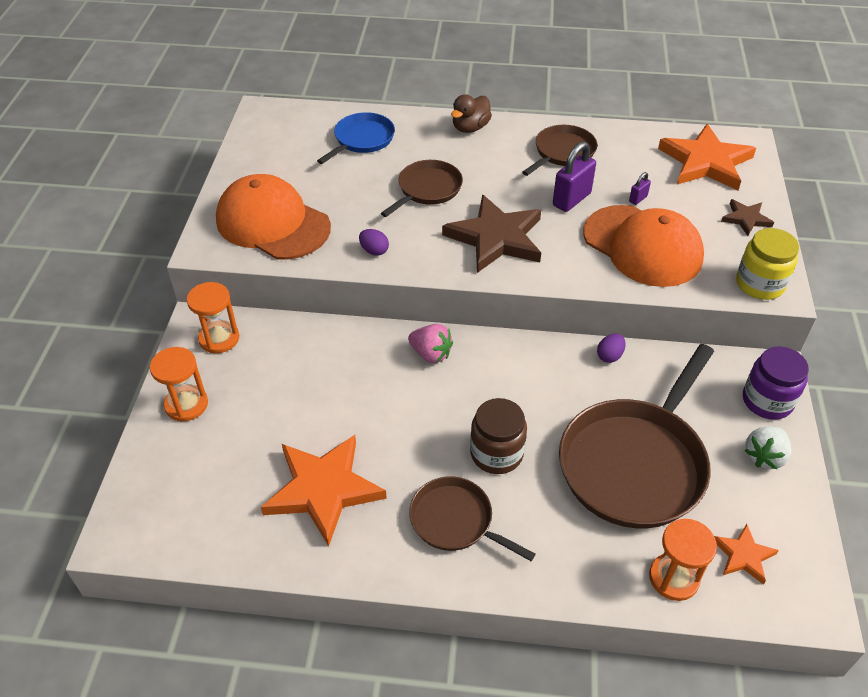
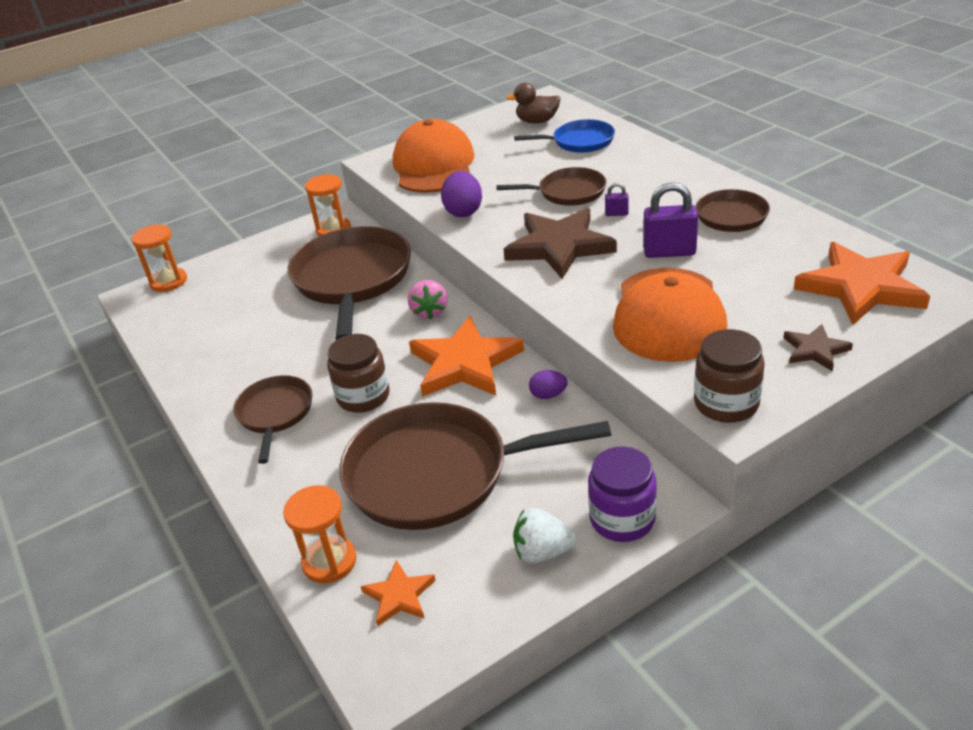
camera: 55 degrees right, 10 degrees down
orange hourglass [150,347,208,422] -> orange hourglass moved to [132,224,187,292]
orange star [261,435,387,547] -> orange star moved to [409,316,524,397]
purple egg [359,229,389,256] -> purple egg [441,171,482,217], size x1.70
brown duck [451,94,492,133] -> brown duck moved to [506,83,561,123]
purple padlock [629,172,651,205] -> purple padlock moved to [605,183,629,216]
yellow jar [736,228,799,300] -> brown jar [694,329,765,423]
none -> brown pan [287,226,411,340]

